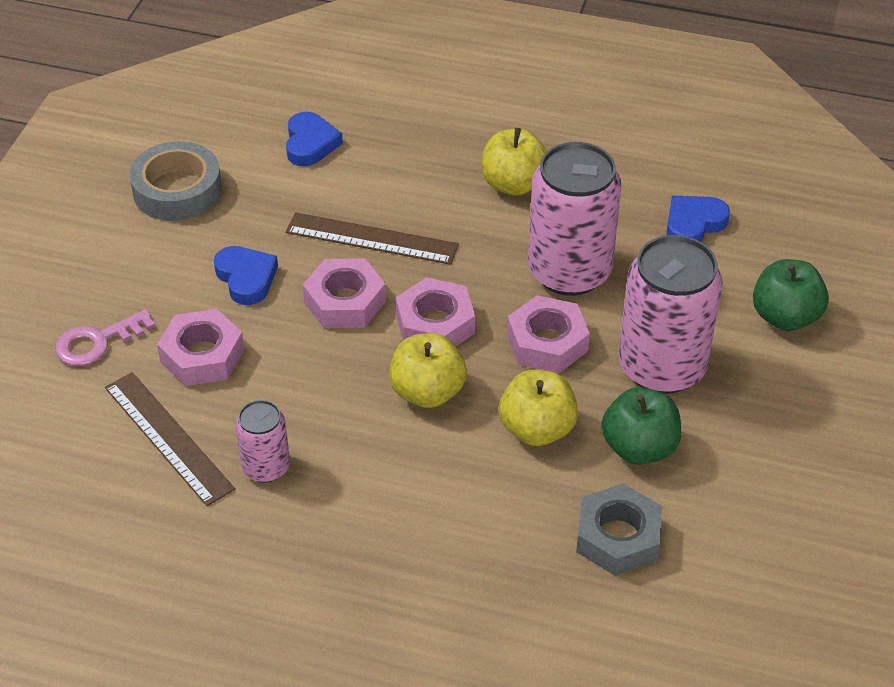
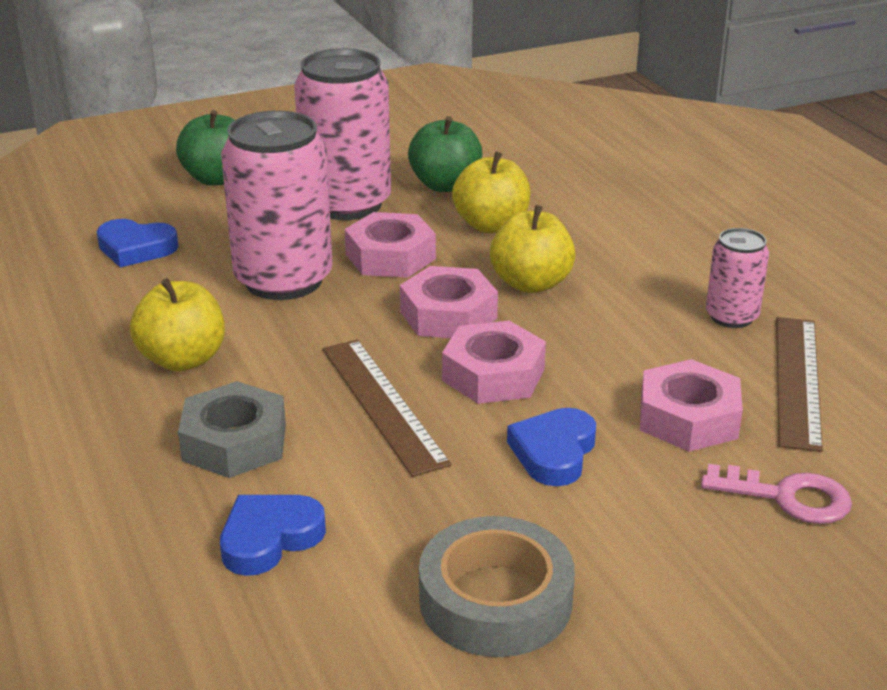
camera: 130 degrees left, 15 degrees down
grey nut [576,483,662,576] -> grey nut moved to [178,381,286,478]

